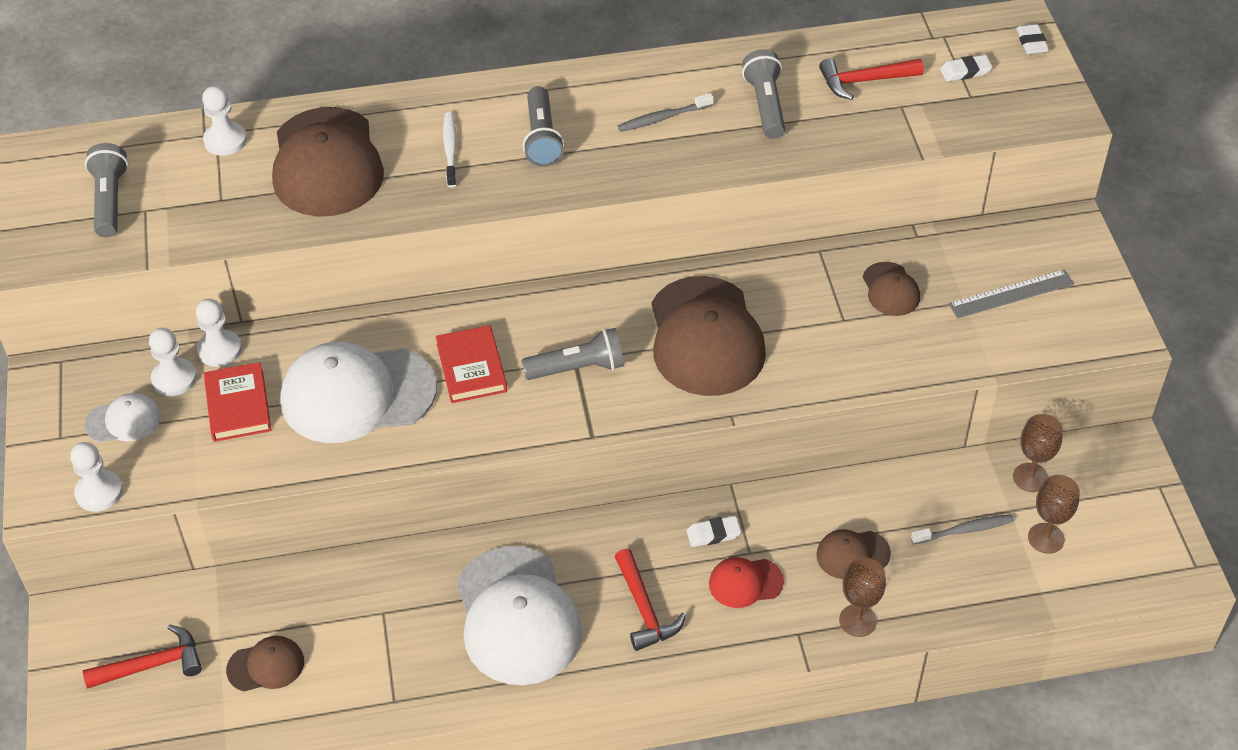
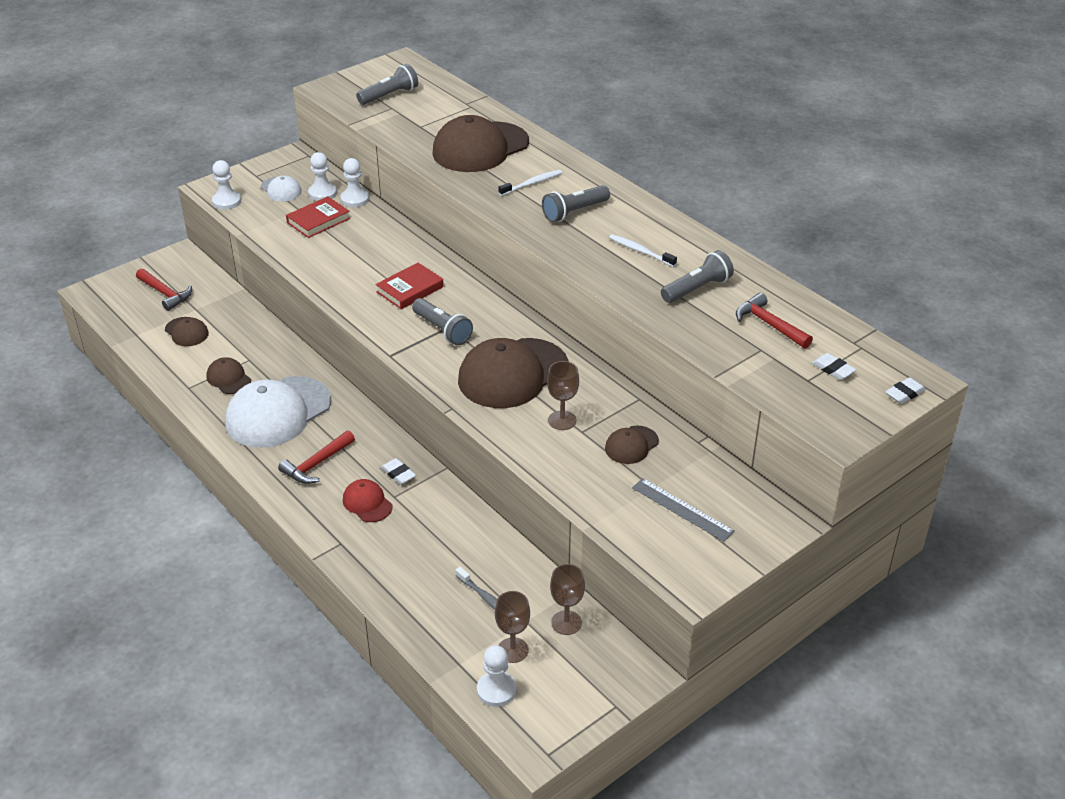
camera: 60 degrees right, 10 degrees down
white pawn [202,86,247,156] -> white pawn moved to [477,645,516,707]
white cap [280,342,437,443] -> none
grey toothbrush [618,93,714,132] -> white toothbrush [609,234,677,267]
brown cap [816,529,891,579] -> brown cap moved to [206,357,251,394]
brown goblet [839,557,886,637] -> brown goblet moved to [547,361,579,430]

